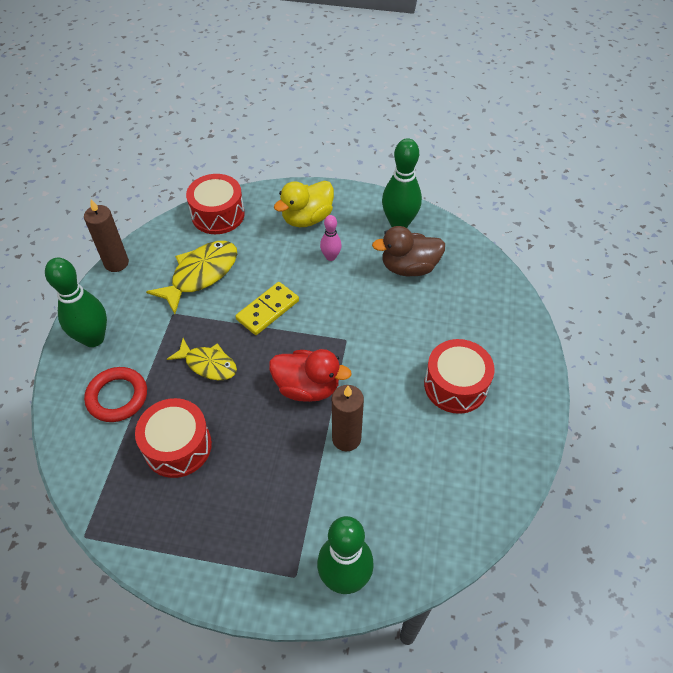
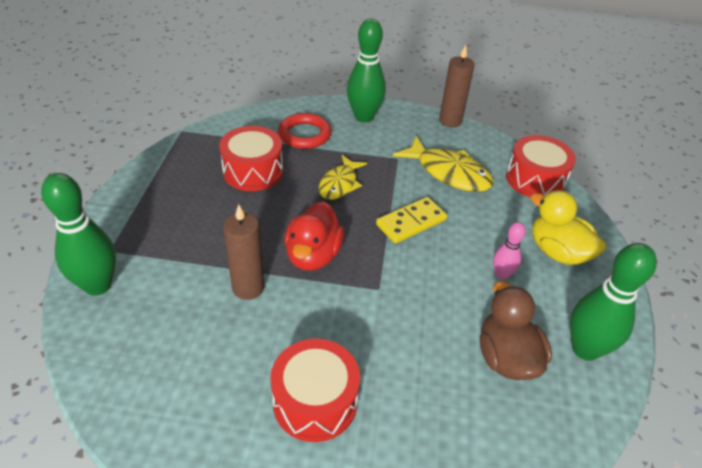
camera: 85 degrees right, 10 degrees down
yellow domino [235,282,299,335] -> yellow domino turned 75 degrees counterclockwise [376,197,447,244]

